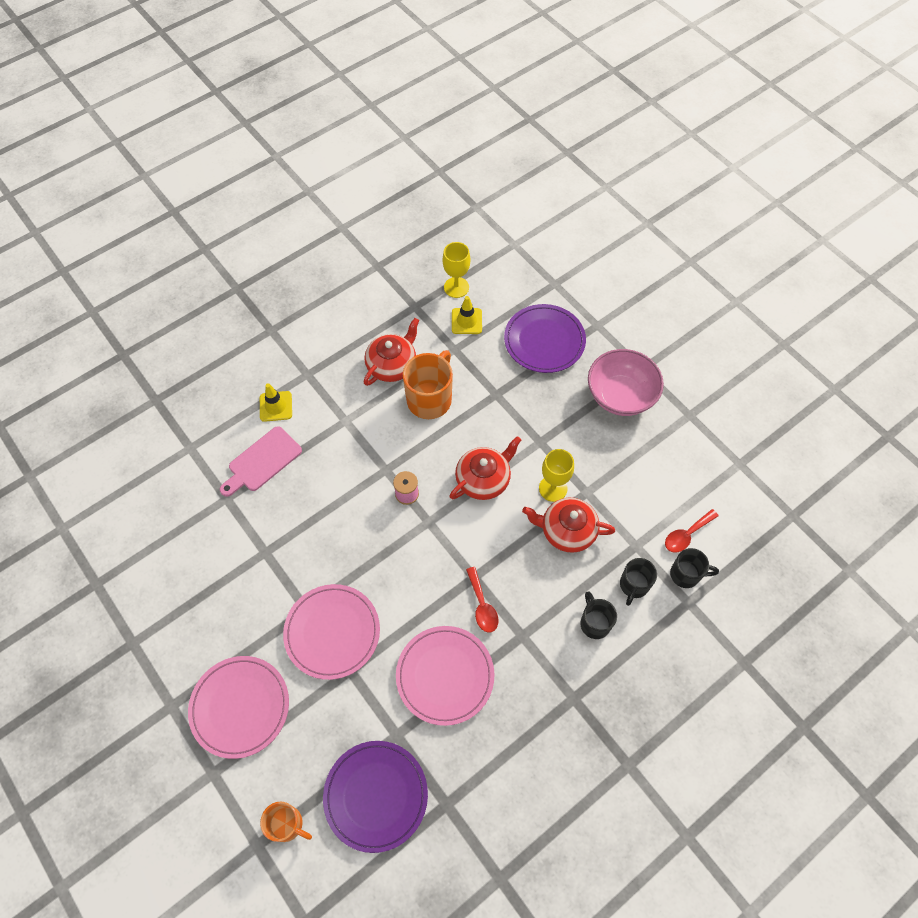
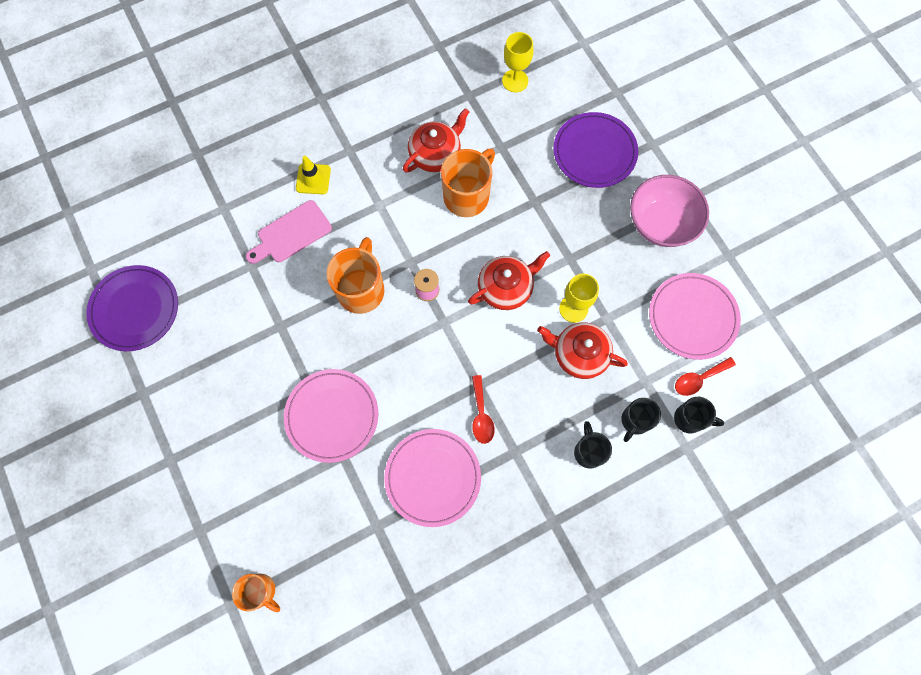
camera: 10 degrees right, 10 degrees up
pink plate [188,656,289,759] -> pink plate moved to [649,273,741,360]
purple plate [323,741,428,853] -> purple plate moved to [86,265,178,351]
yellow traffic cone [452,296,482,334] -> none
none -> orange mug [326,237,384,314]

